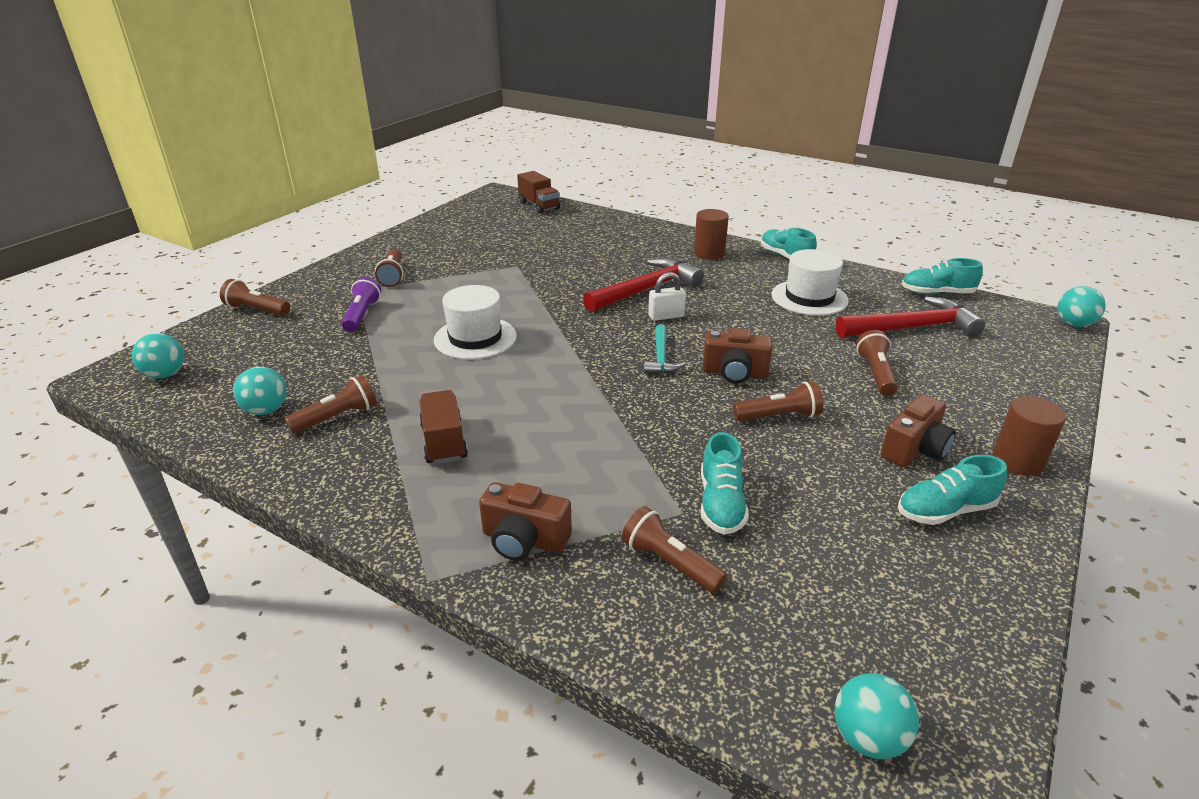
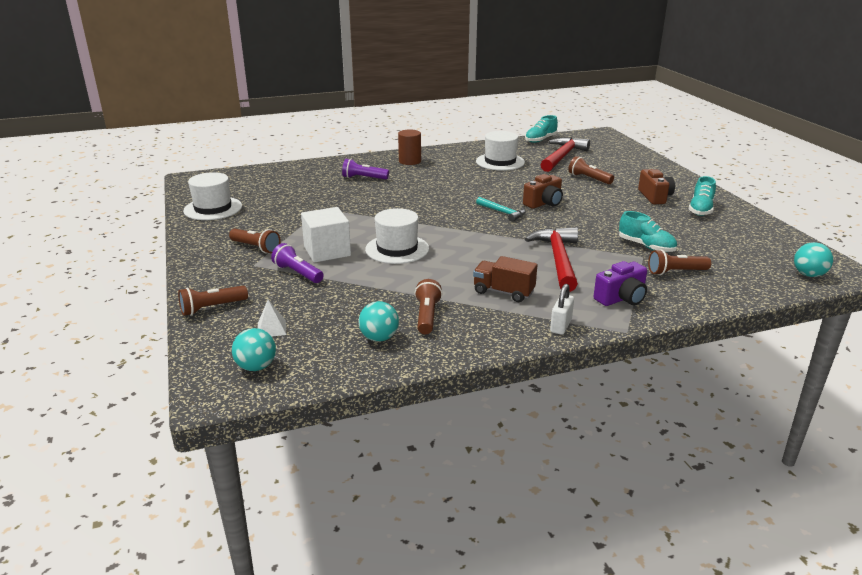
camera: 50 degrees left, 5 degrees down
brown camera [479,482,572,561] -> purple camera [593,261,647,306]
brown truck [517,171,560,214] -> none
red hammer [583,258,704,312] -> red hammer moved to [525,227,578,292]
white padlock [648,272,686,321] -> white padlock moved to [550,284,574,335]
brown flashlight [733,382,823,421] -> none
turquoise shoe [761,227,817,259] -> none
brown cylinder [992,396,1066,476] -> none
turquoise ball [1057,286,1106,327] -> none
none -> white hat [183,172,242,220]
none -> white pyramid [258,300,287,337]
none -> white cube [301,207,351,263]
none -> purple flashlight [342,159,389,179]

